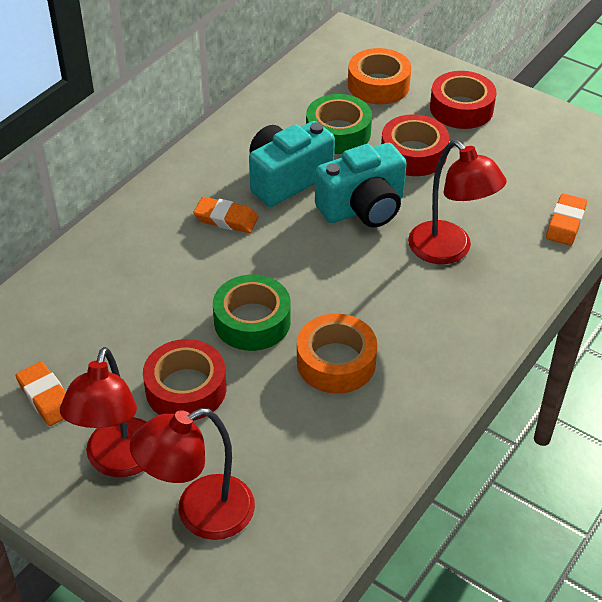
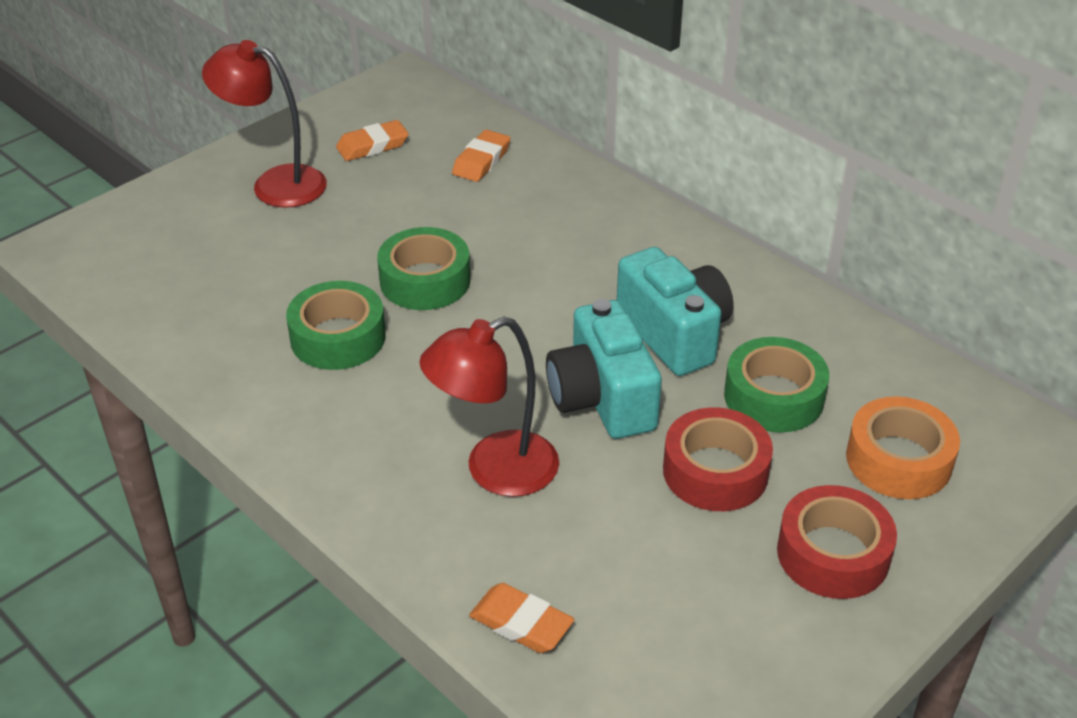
camera: 100 degrees right, 5 degrees down
red lamp [130,408,255,540] -> none
red tape [143,339,226,421] -> none
orange eraser [193,197,258,233] -> orange eraser moved to [452,130,510,182]
orange tape [297,314,377,394] -> green tape [286,281,386,370]

